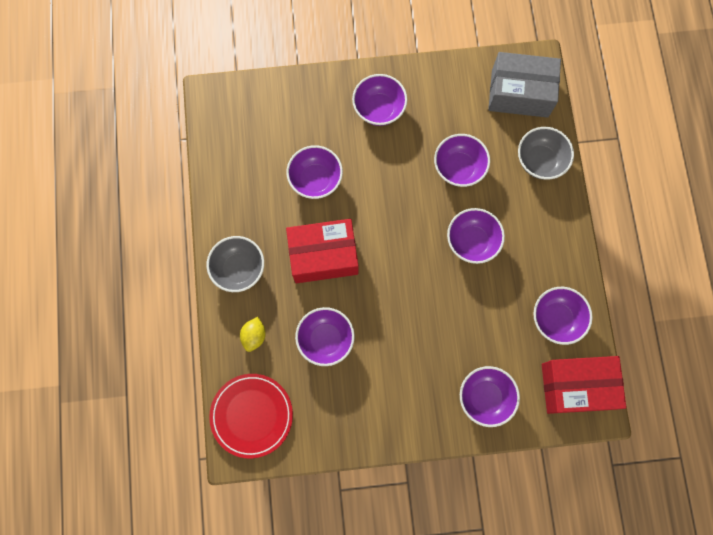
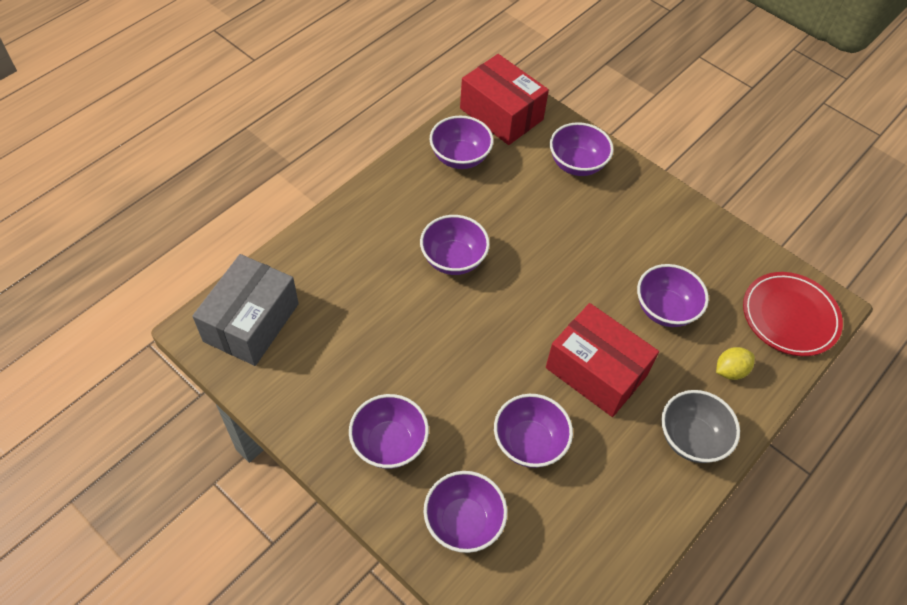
camera: 135 degrees left, 20 degrees down
purple bowl [434,134,490,187] -> purple bowl moved to [424,471,507,553]
grey box [488,52,561,118] -> grey box turned 60 degrees clockwise [192,254,299,366]
grey bowl [518,127,574,179] -> none

